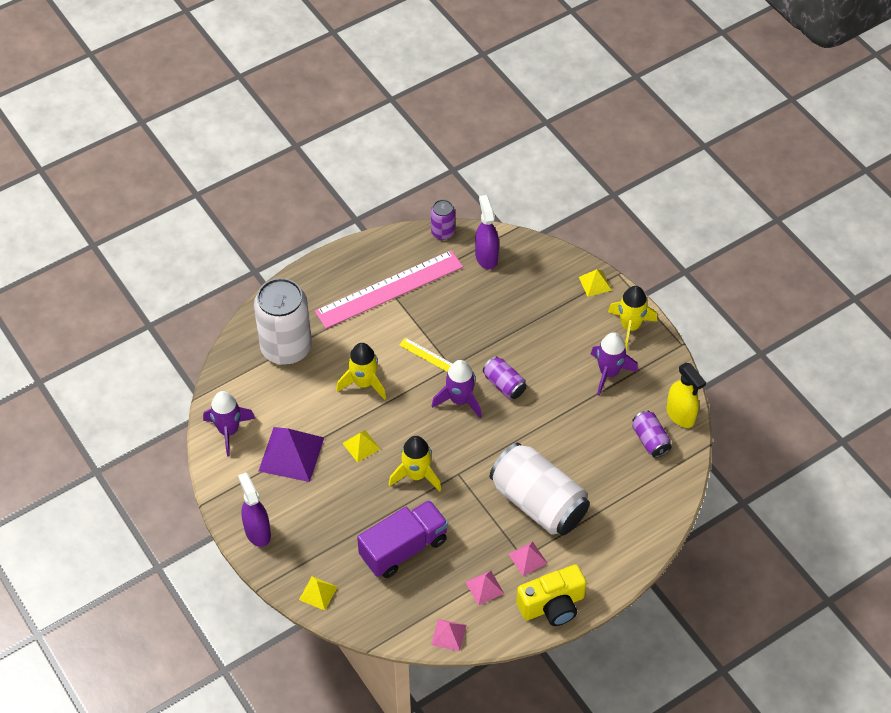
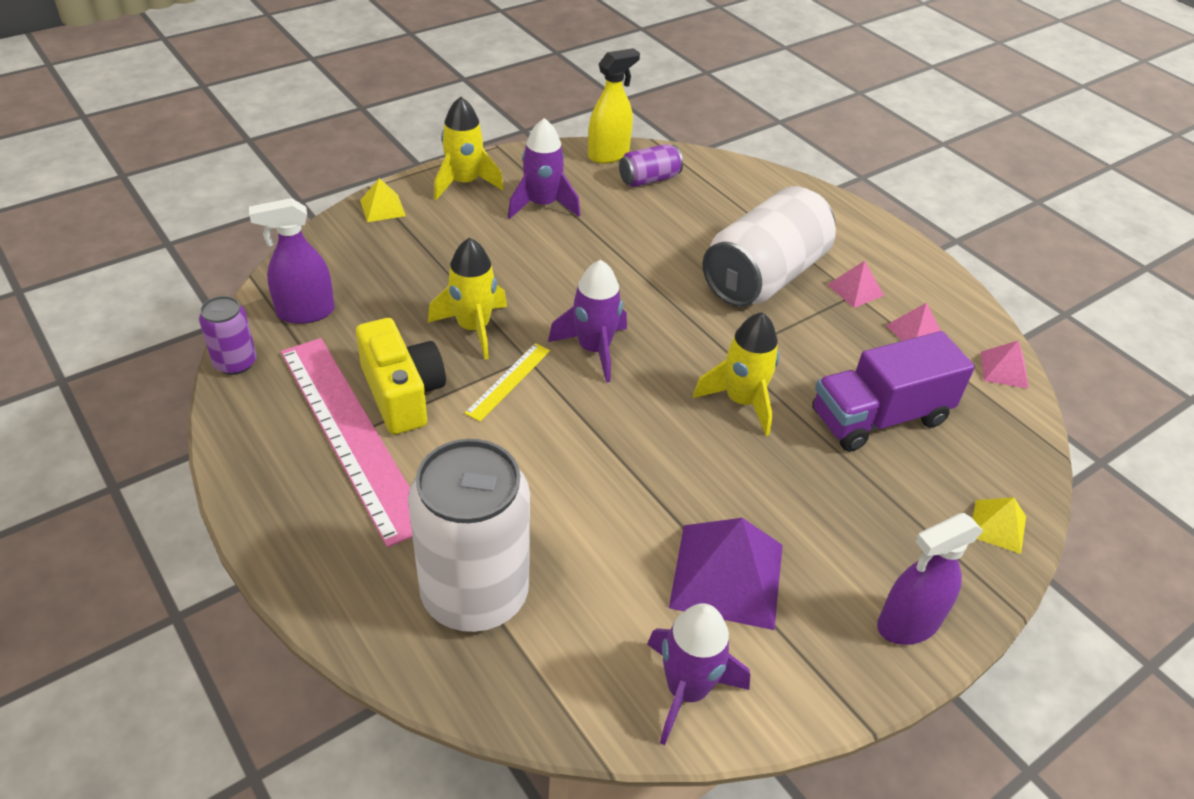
camera: 95 degrees left, 10 degrees down
yellow rocket [336,343,386,400] -> yellow rocket moved to [428,238,507,360]
yellow pyramid [343,430,380,463] -> none
purple truck [357,500,448,578] -> purple truck turned 75 degrees counterclockwise [812,331,975,452]
purple can [483,356,527,399] -> none
yellow camera [516,564,587,626] -> yellow camera moved to [356,318,446,435]

